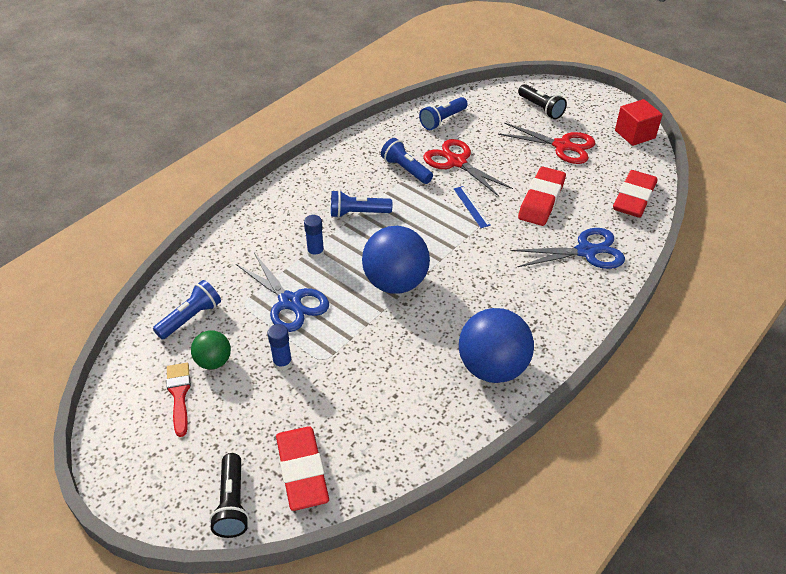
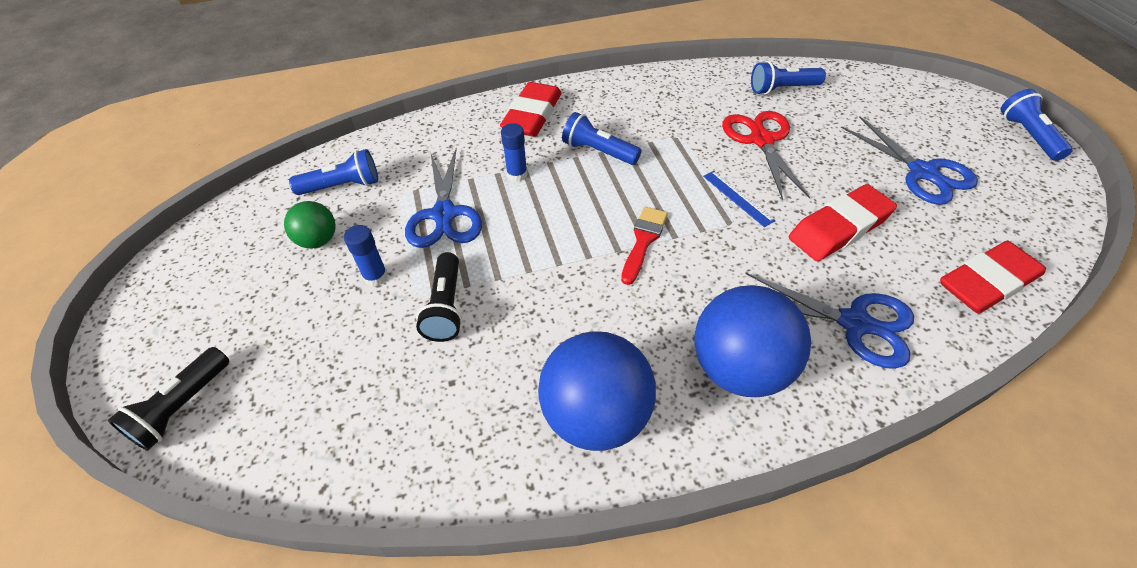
camera: 35 degrees right, 5 degrees up
red brush [166,363,191,437] -> red brush moved to [621,207,668,285]
red eraser [276,426,329,511] -> red eraser moved to [500,82,562,137]
blue ball [362,226,430,294] -> blue ball moved to [694,285,811,397]
blue flashlight [381,138,433,184] -> blue flashlight moved to [1000,89,1073,161]
blue ruler [454,186,491,228] -> blue ruler turned 45 degrees counterclockwise [703,171,775,227]
red scissors [498,122,595,164] -> blue scissors [841,117,978,205]
black flashlight [518,84,567,119] -> black flashlight moved to [416,252,462,342]
red cube [615,99,663,146] -> none

